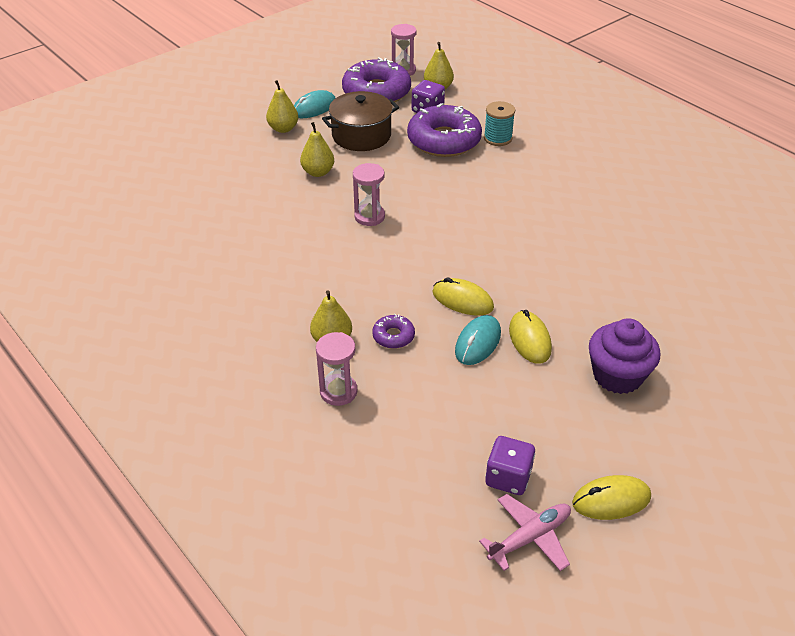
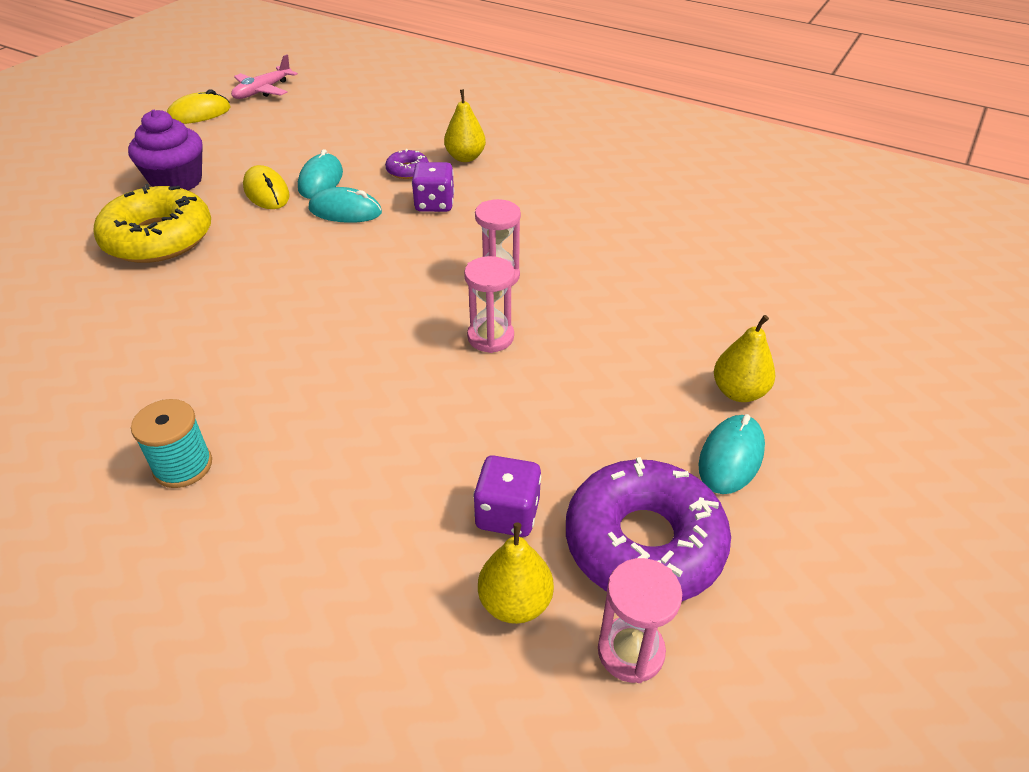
camera: 160 degrees right, 0 degrees up
yellow pear [300,122,334,177] -> none
pink hourglass [316,332,358,406] -> pink hourglass moved to [464,256,515,353]
brown pot [322,91,399,151] -> none
purple donut [407,103,482,157] -> none
yellow mouse [433,278,494,316] -> turquoise mouse [309,187,382,223]
turquoise spool [484,101,515,146] -> turquoise spool moved to [131,399,212,488]
purple dice [485,436,535,495] -> purple dice moved to [412,162,454,212]
none -> yellow donut [93,184,211,263]

